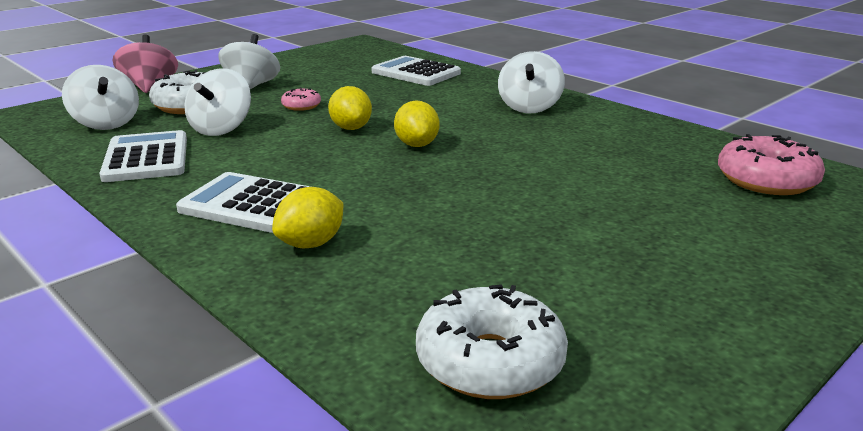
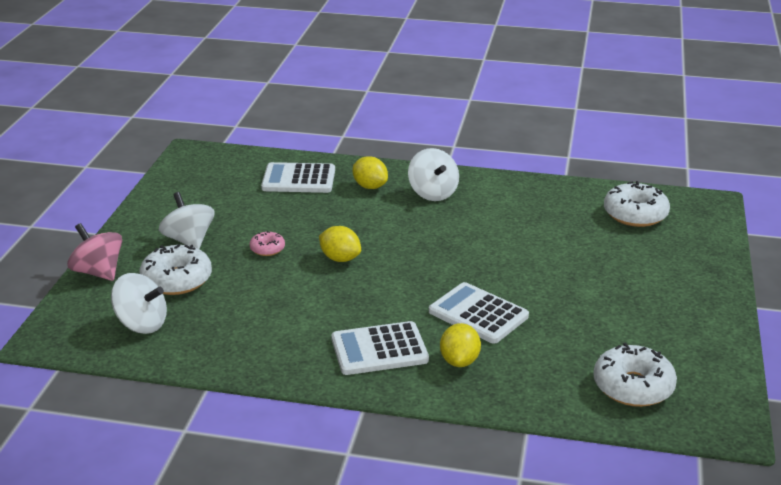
camera: 35 degrees left, 5 degrees up
white calculator [99,130,187,182] -> white calculator moved to [429,282,529,344]
white spinning top [185,68,251,136] -> none
yellow lemon [394,100,439,147] -> yellow lemon moved to [353,156,388,189]
pink donut [718,134,825,195] -> white donut [604,181,670,227]

